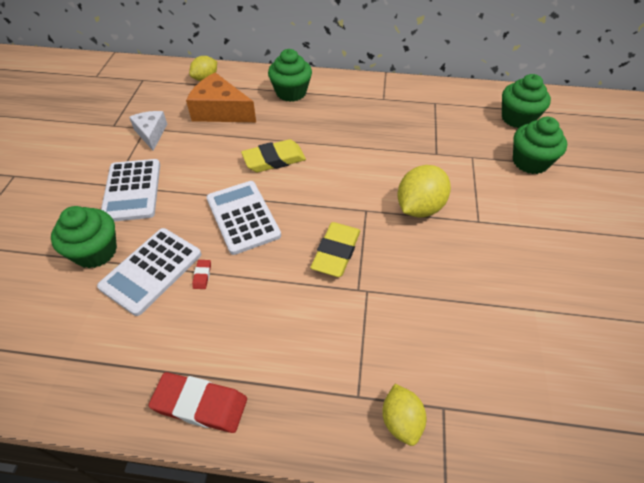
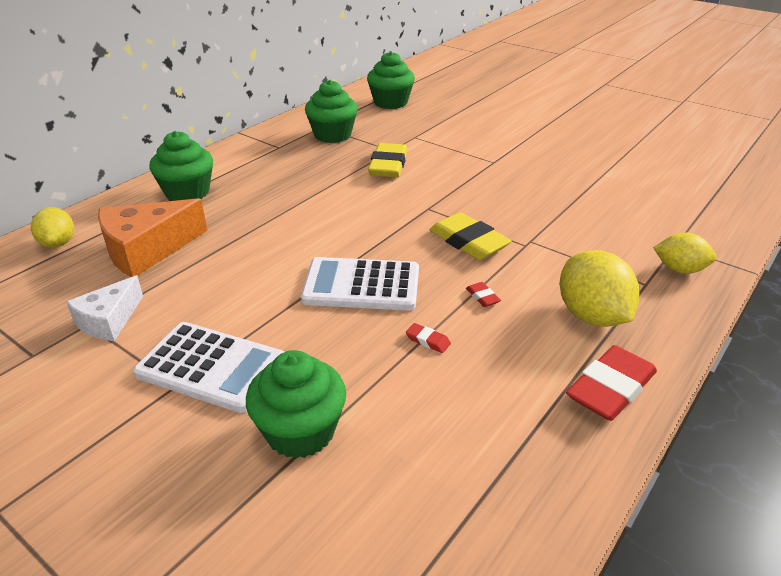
camera: 60 degrees left, 15 degrees down
white calculator [97,228,201,316] -> none
white cheese [129,111,167,151] -> white cheese turned 75 degrees counterclockwise [66,276,143,341]
yellow eraser [241,139,306,172] -> yellow eraser moved to [368,143,408,178]
yellow lemon [397,165,451,217] -> yellow lemon moved to [560,250,640,327]
green cupcake [513,117,567,174] -> green cupcake moved to [305,80,358,143]
none -> red eraser [466,282,501,307]

